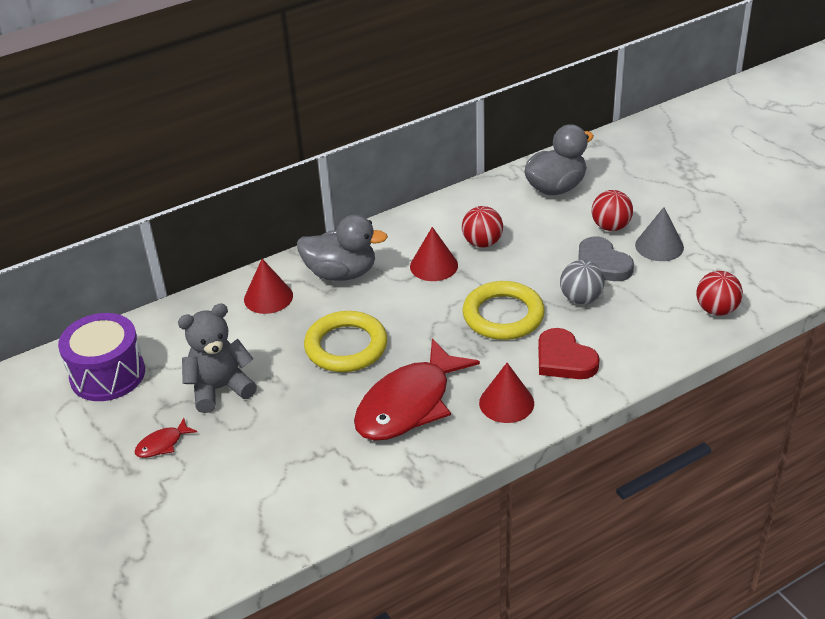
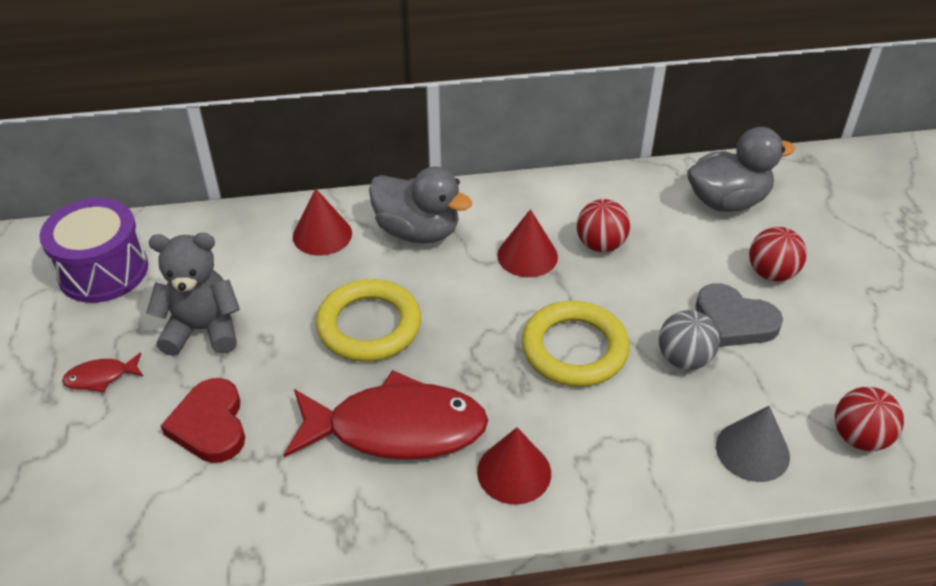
camera: 20 degrees right, 5 degrees up
red fish [354,338,480,441] -> red fish turned 150 degrees counterclockwise [284,370,488,460]
red heart [538,328,600,379] -> red heart moved to [161,378,245,463]
grey heart [578,236,634,281] -> grey heart turned 45 degrees counterclockwise [696,283,783,347]
grey cone [635,207,684,261] -> grey cone moved to [716,406,790,482]

